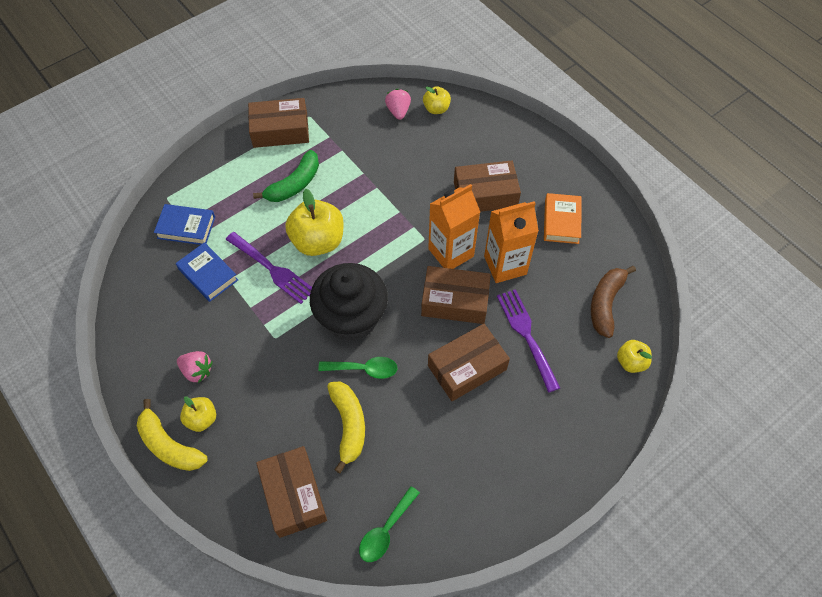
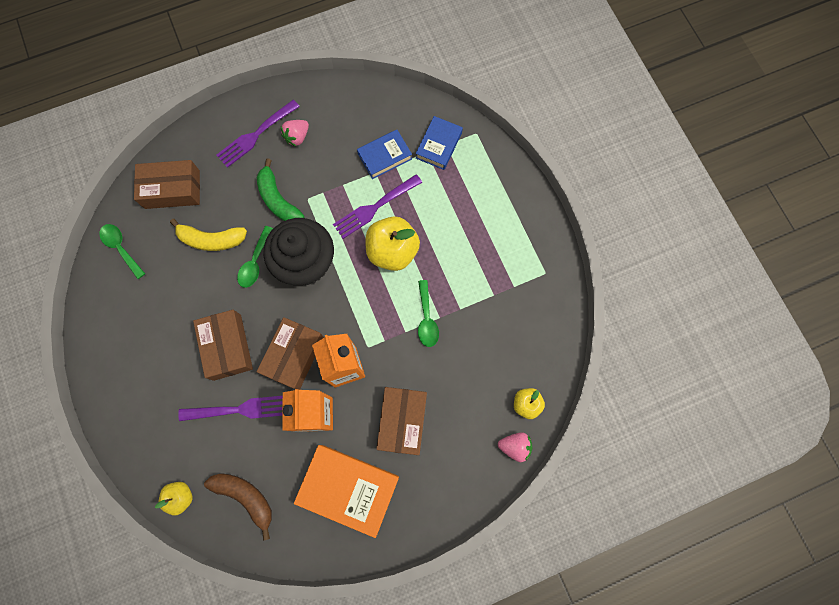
camera: 105 degrees right, 15 degrees up
yellow banana [137,399,207,471] -> none
yellow apple [180,396,216,432] -> purple fork [216,100,300,168]
brown box [248,98,309,148] -> none
green banana [253,150,319,202] -> green banana moved to [257,159,304,221]
pink strawberry [385,89,411,120] -> pink strawberry moved to [498,432,532,462]
orange book [544,193,582,244] -> orange book [294,445,399,538], size x1.65
none -> green spoon [418,280,439,347]

